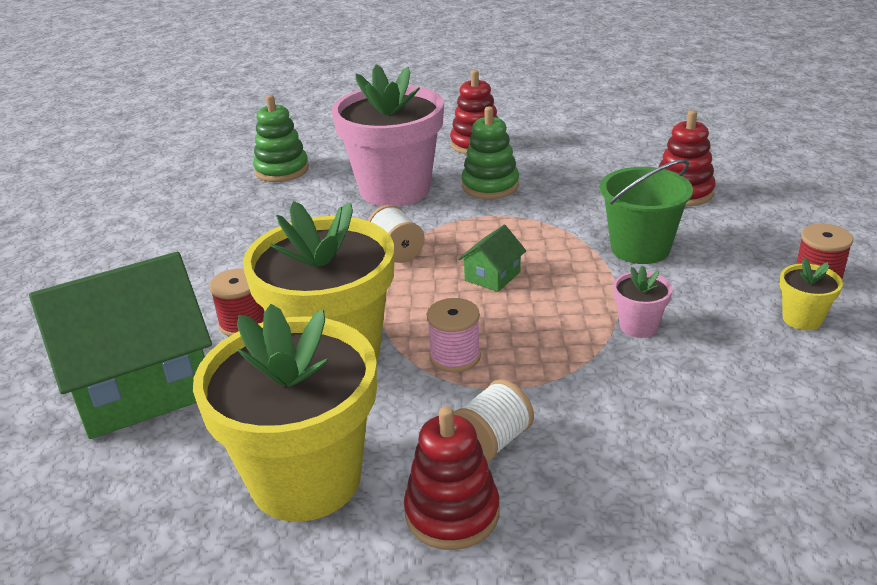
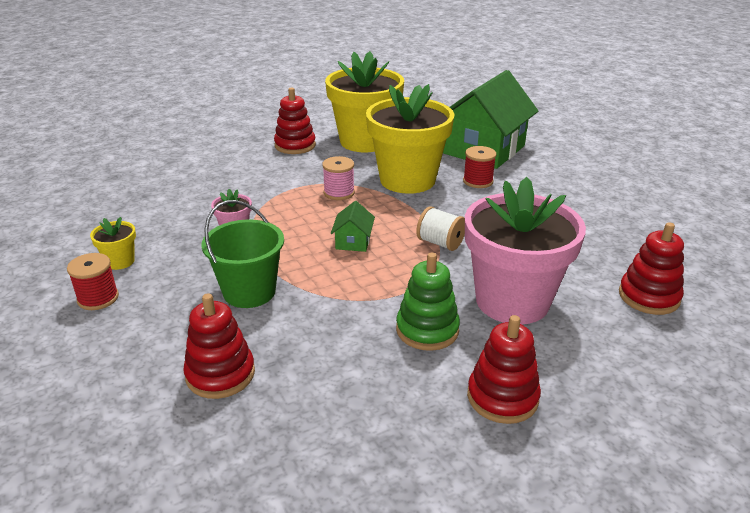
camera: 150 degrees right, 0 degrees up
green stacking toy [253,95,309,182] -> red stacking toy [619,222,684,315]
white spool [454,379,534,461] -> none

